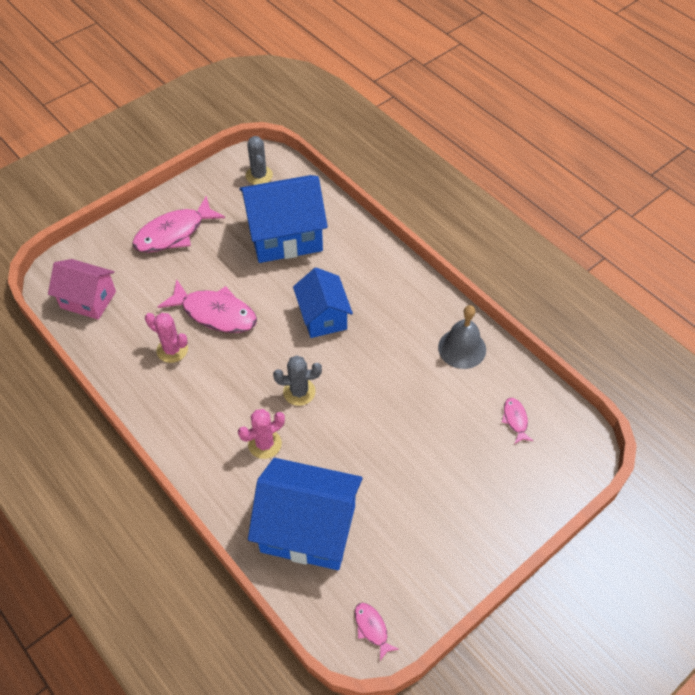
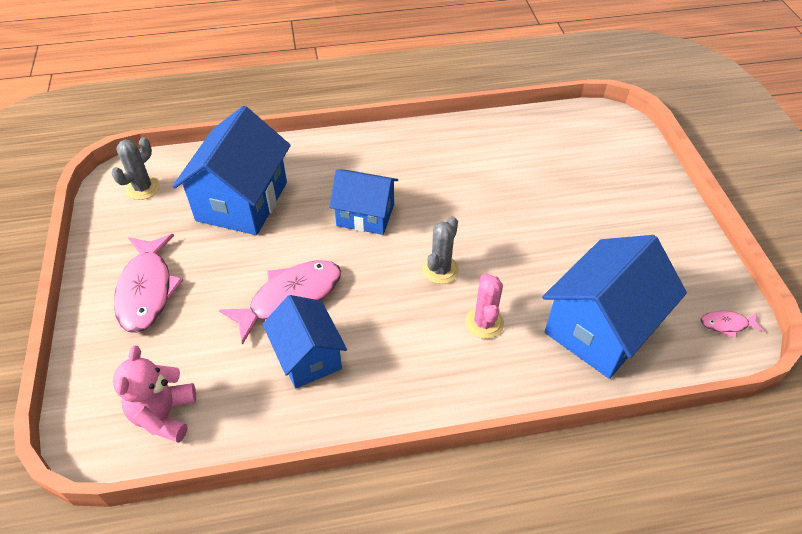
camera: 60 degrees left, 5 degrees down
pink house [48,259,116,320] -> pink teddy bear [113,346,196,443]
pink cactus [145,313,188,363] -> blue house [263,295,347,389]
grey cactus [246,136,273,185] -> grey cactus turned 75 degrees counterclockwise [111,137,160,200]
grey bell [438,305,486,369] -> none
pink fish [502,398,533,444] -> none

